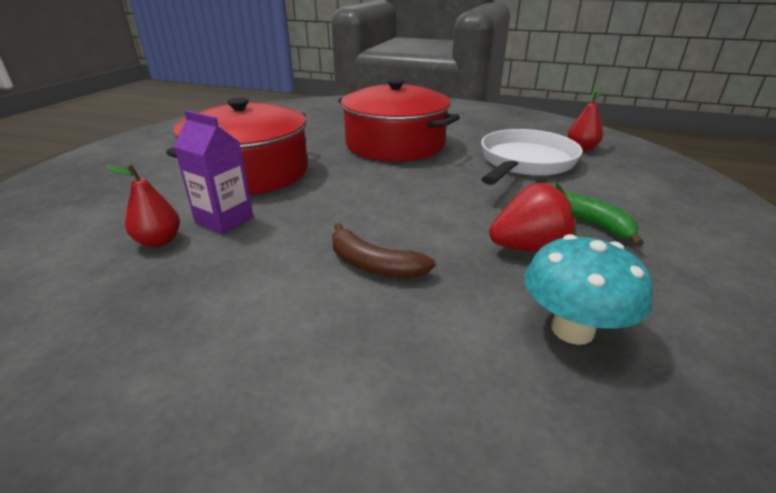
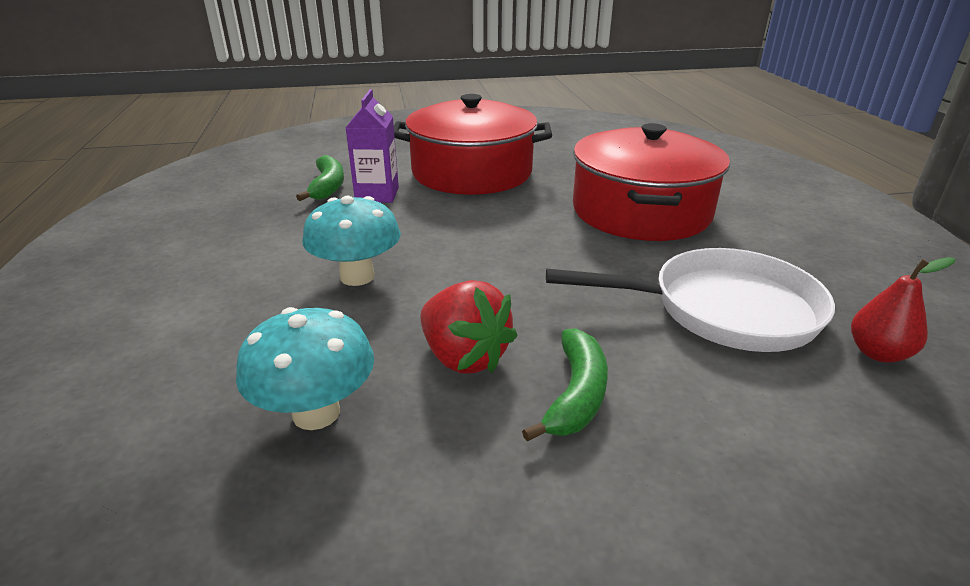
camera: 60 degrees right, 0 degrees up
red pear [105,165,180,247] -> green banana [296,155,344,201]
brown banana [332,223,435,279] -> turquoise mushroom [302,196,401,286]

